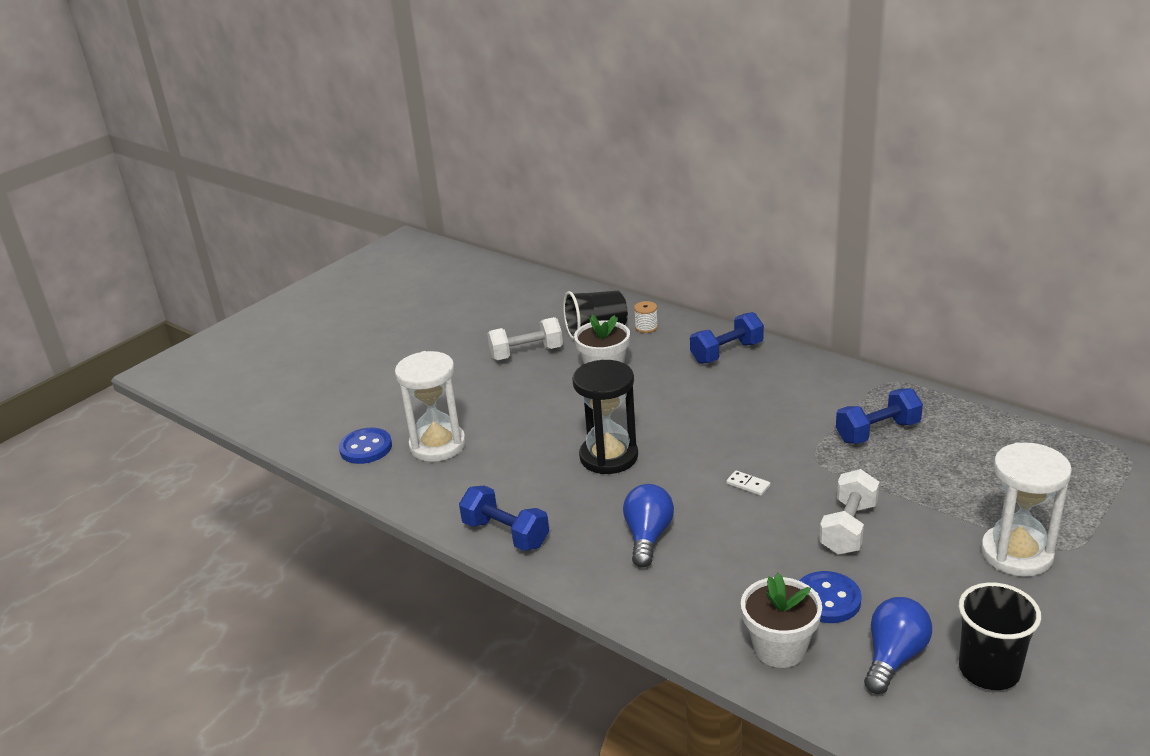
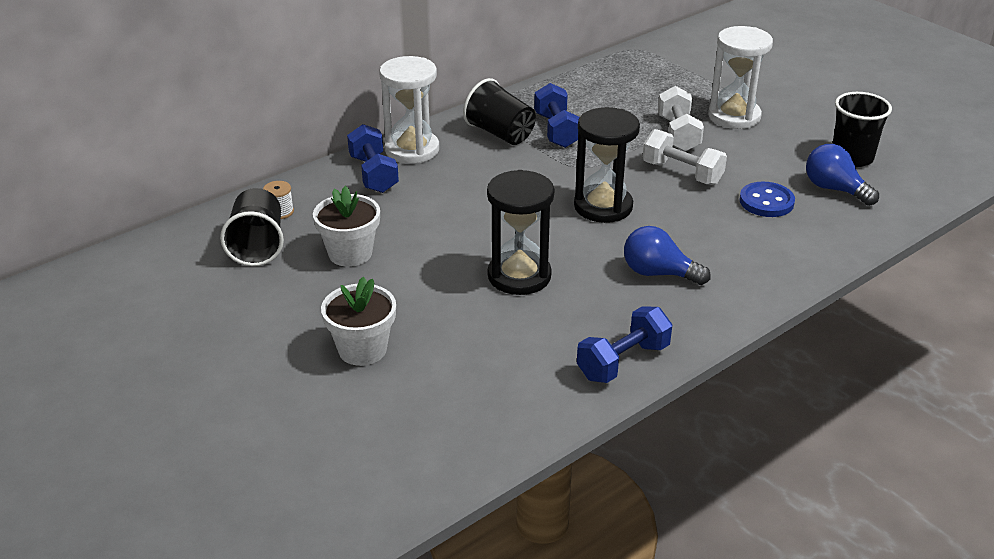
camera: 80 degrees left, 5 degrees up
blue button [339,428,392,464] -> none
white hourglass [395,351,466,462] -> white hourglass moved to [379,56,439,164]
white dumbbell [487,317,563,360] -> white dumbbell moved to [658,86,704,152]
white domino [726,470,770,496] -> black hourglass [574,107,640,223]
white flower pot [741,573,822,668] -> white flower pot moved to [321,277,396,366]
none -> black cup [463,78,536,145]

